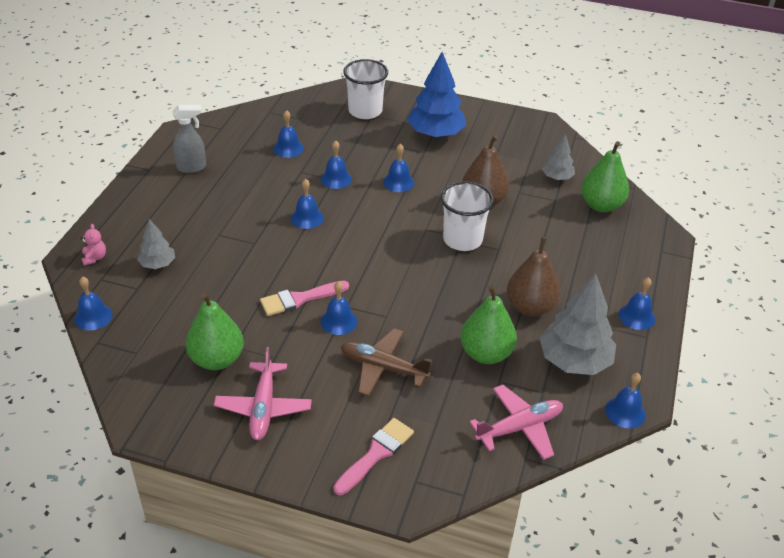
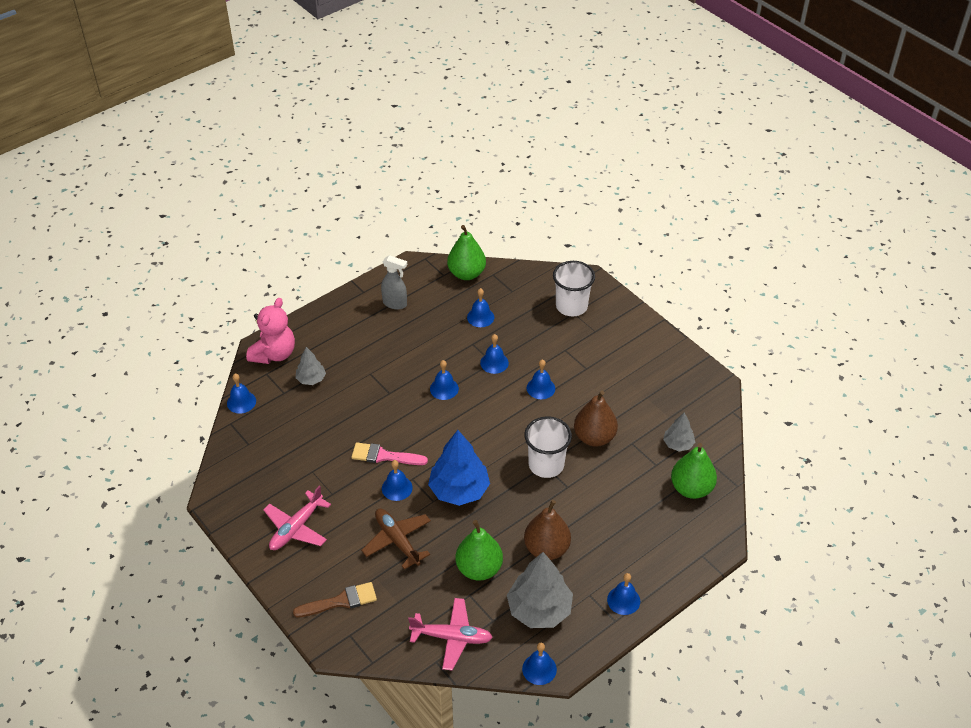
camera: 35 degrees right, 5 degrees up
pink teddy bear [81,224,106,266] -> pink teddy bear [246,298,295,364], size x2.27
green pear [186,293,244,370] -> green pear moved to [447,225,486,280]
pink brush [334,418,414,495] -> brown brush [293,582,377,617]
blue tree [407,52,466,138] -> blue tree moved to [428,430,490,506]

